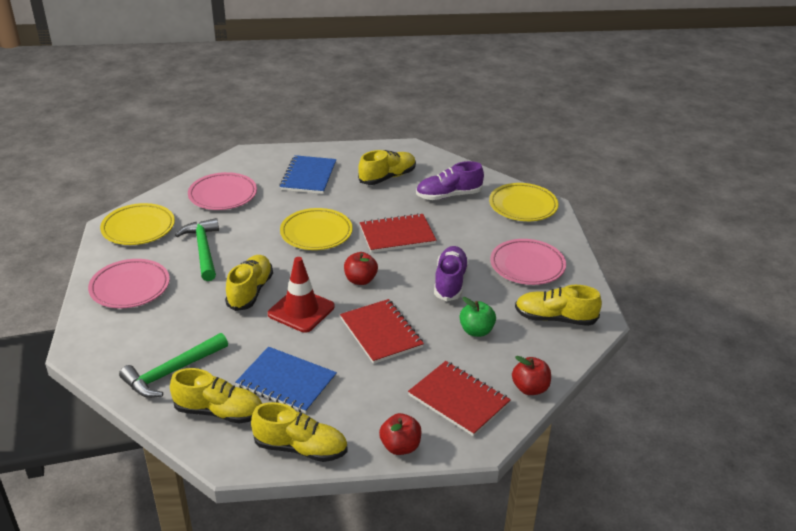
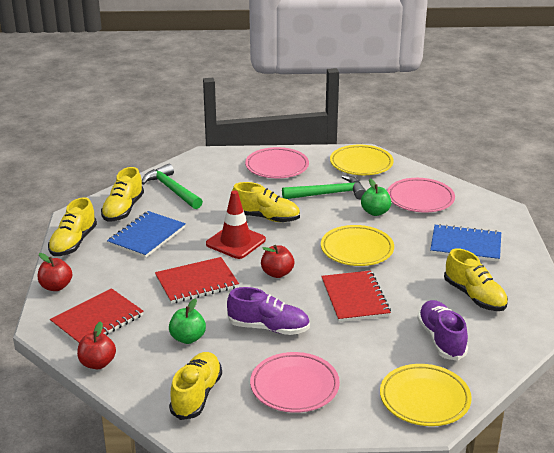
camera: 95 degrees right, 5 degrees down
none -> green apple [361,179,391,216]

